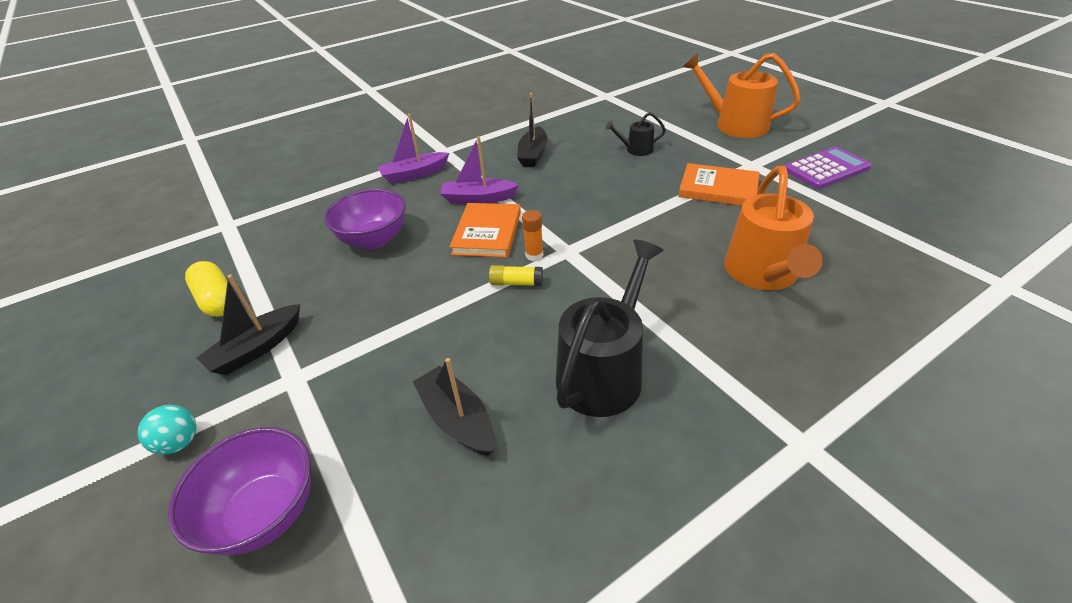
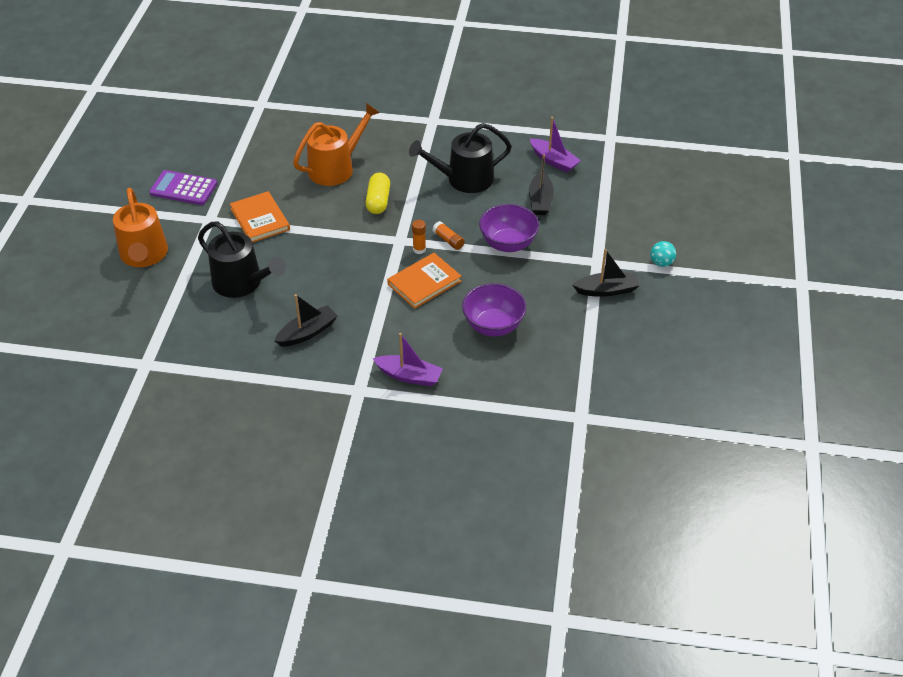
camera: 140 degrees left, 5 degrees up
purple bowl [168,427,311,556] -> purple bowl moved to [479,204,539,252]
yellow capsule [185,261,227,317] -> yellow capsule moved to [365,173,390,214]
purple boat [440,136,519,204] -> purple boat moved to [530,117,581,173]
yellow glue stick [489,265,543,286] -> orange glue stick [433,221,465,250]
black watering can [605,112,666,156] -> black watering can [198,221,286,298], size x1.99

